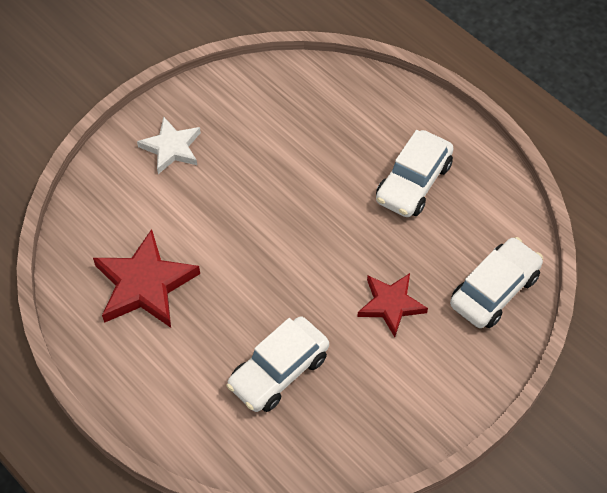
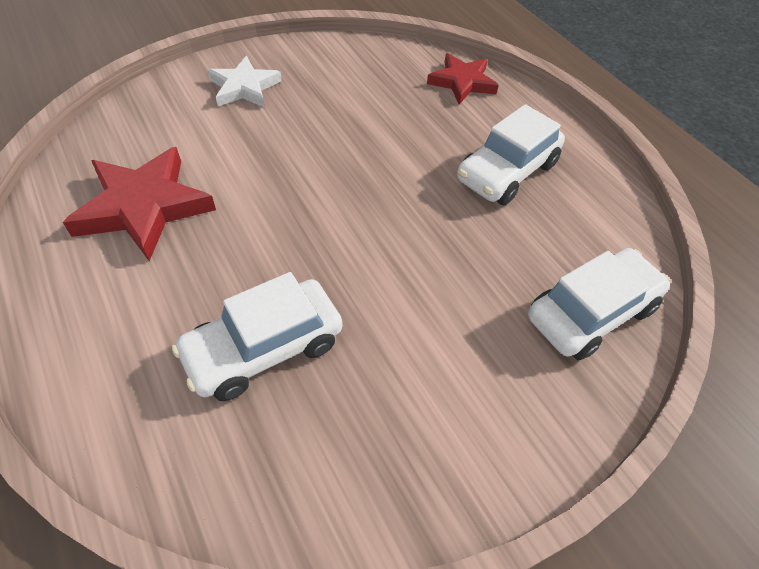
camera: 10 degrees right, 5 degrees down
red star [357,273,428,337] -> red star moved to [427,53,499,104]

